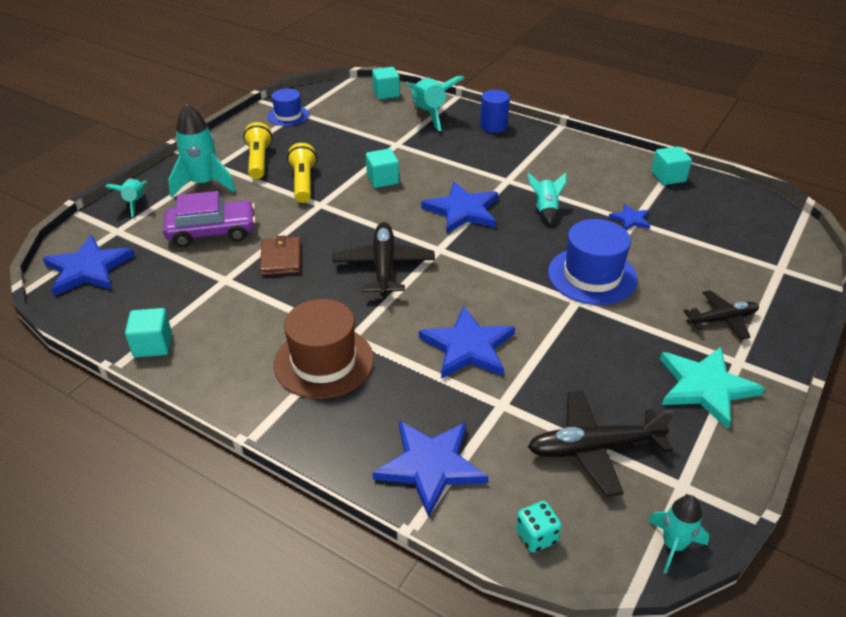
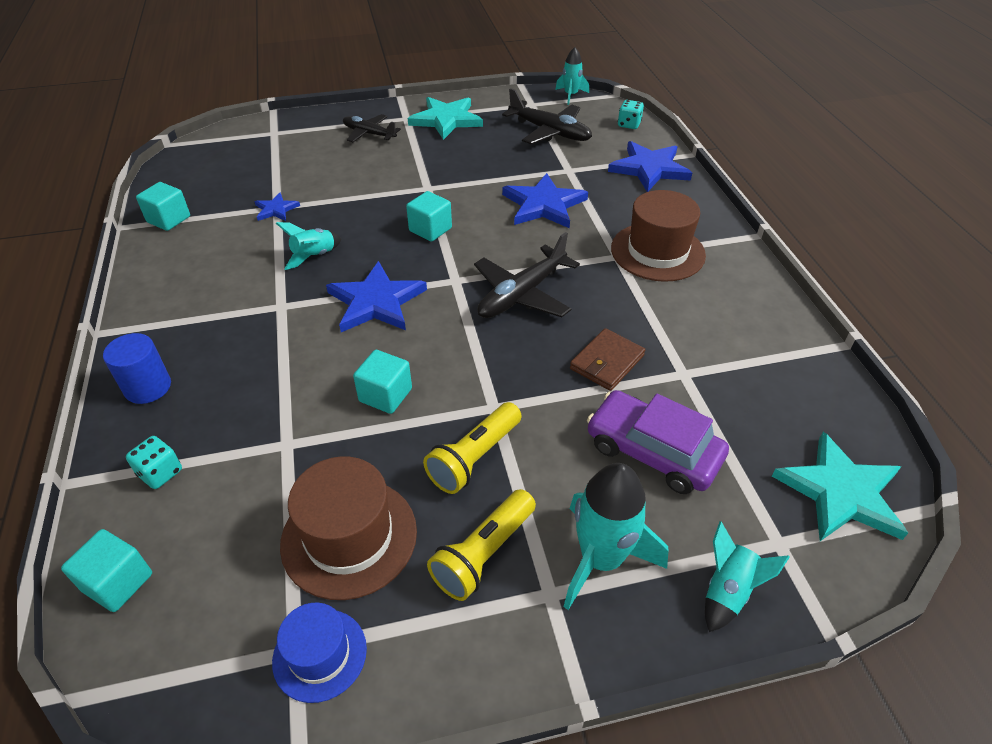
camera: 135 degrees left, 5 degrees up
blue star [43,235,135,296] -> turquoise star [772,432,908,541]
turquoise cube [125,308,172,357] -> turquoise cube moved to [406,191,452,241]
turquoise rocket [406,76,464,131] -> turquoise dice [126,436,182,489]
blue hat [548,219,638,305] -> none
none -> brown hat [280,456,417,600]

